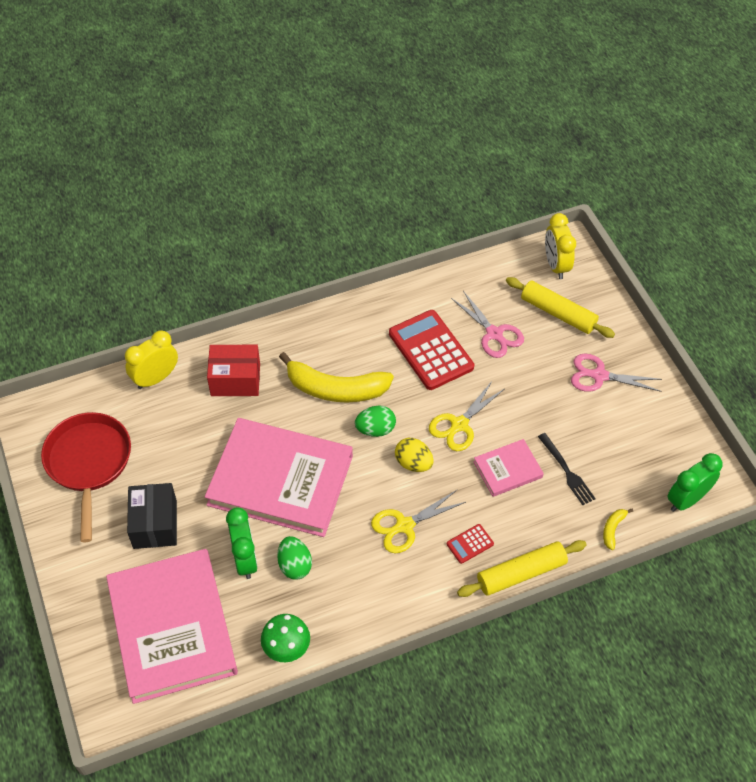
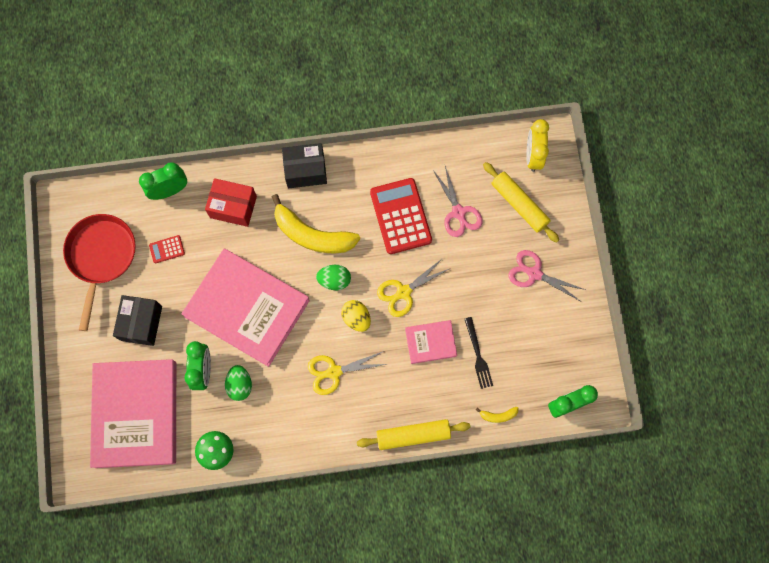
camera: 15 degrees right, 20 degrees up
yellow clock [125,330,178,389] -> green clock [139,162,187,200]
red calculator [447,524,494,564] -> red calculator moved to [149,235,185,263]
yellow banana [603,509,633,550] -> yellow banana turned 135 degrees counterclockwise [476,407,519,423]
none -> black box [282,143,327,188]

